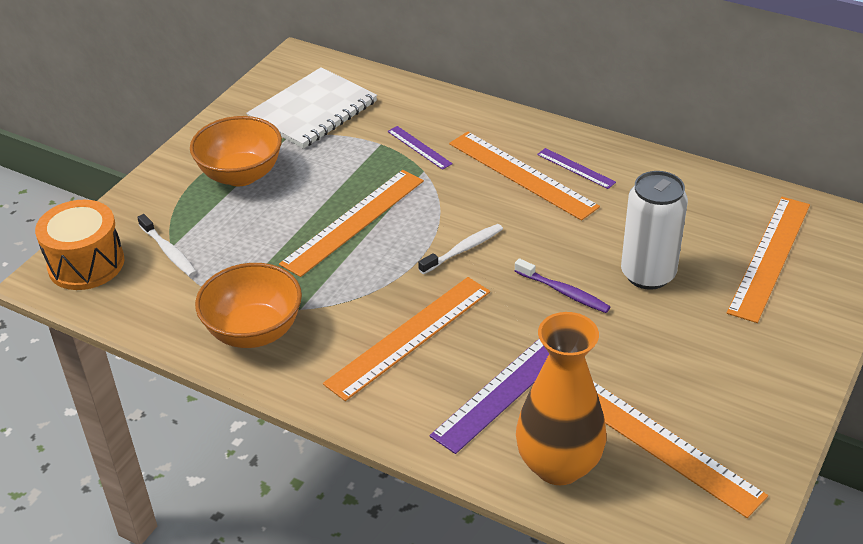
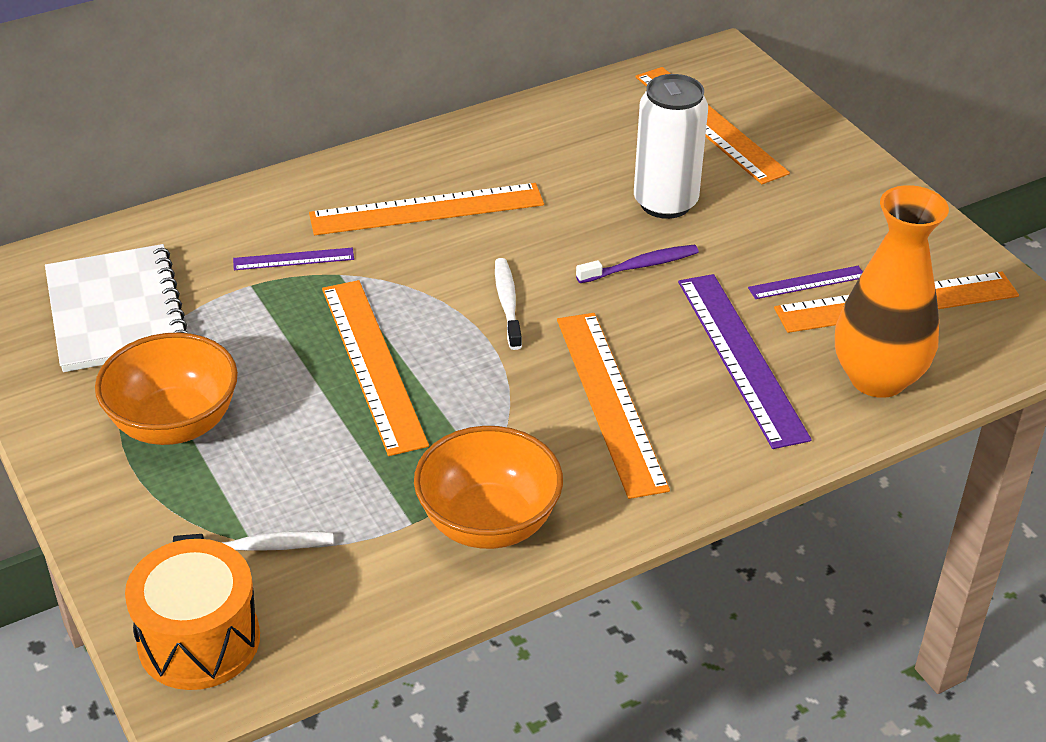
camera: 60 degrees left, 0 degrees up
purple ruler [537,148,616,189] -> purple ruler moved to [748,266,863,299]

